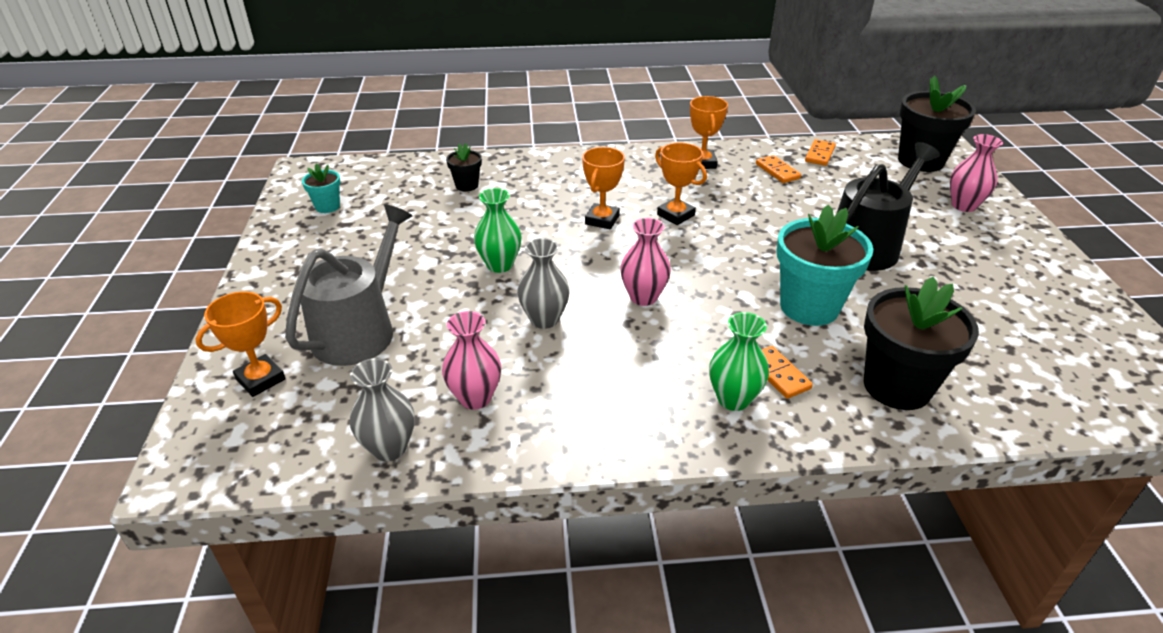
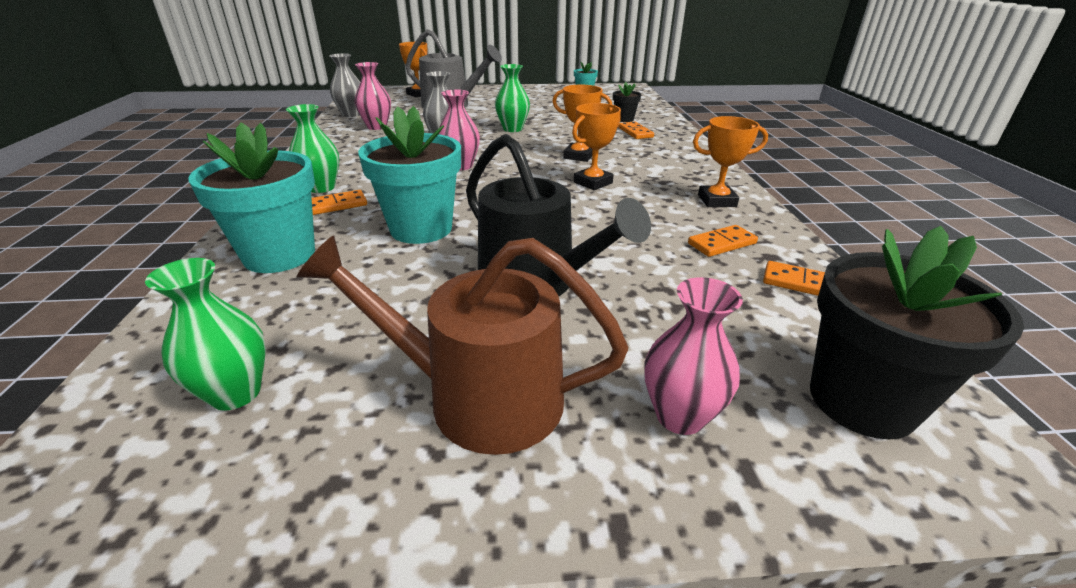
camera: 90 degrees right, 5 degrees down
black flower pot [864,277,979,410] -> turquoise flower pot [188,122,315,273]
none -> green vase [145,258,266,411]
none -> brown watering can [297,236,628,455]
none -> orange domino [618,122,654,139]

